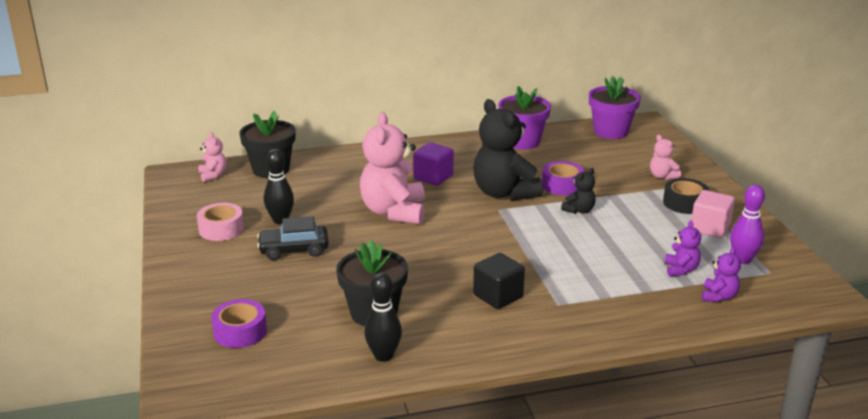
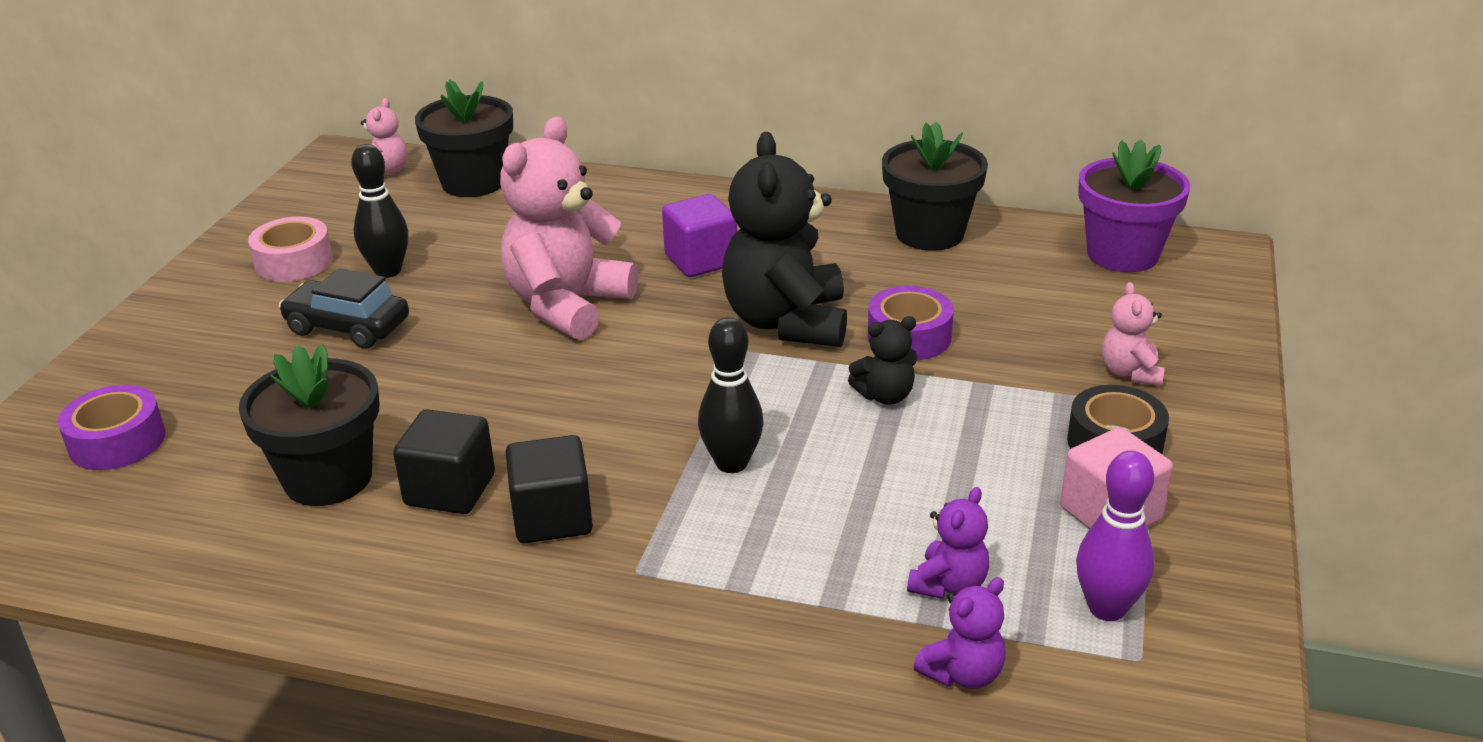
camera: 30 degrees right, 5 degrees up
black bowling pin [364,273,402,362] -> black bowling pin moved to [698,317,764,473]
purple flower pot [498,86,551,150] -> black flower pot [882,122,988,251]
none -> black cube [393,409,495,514]

